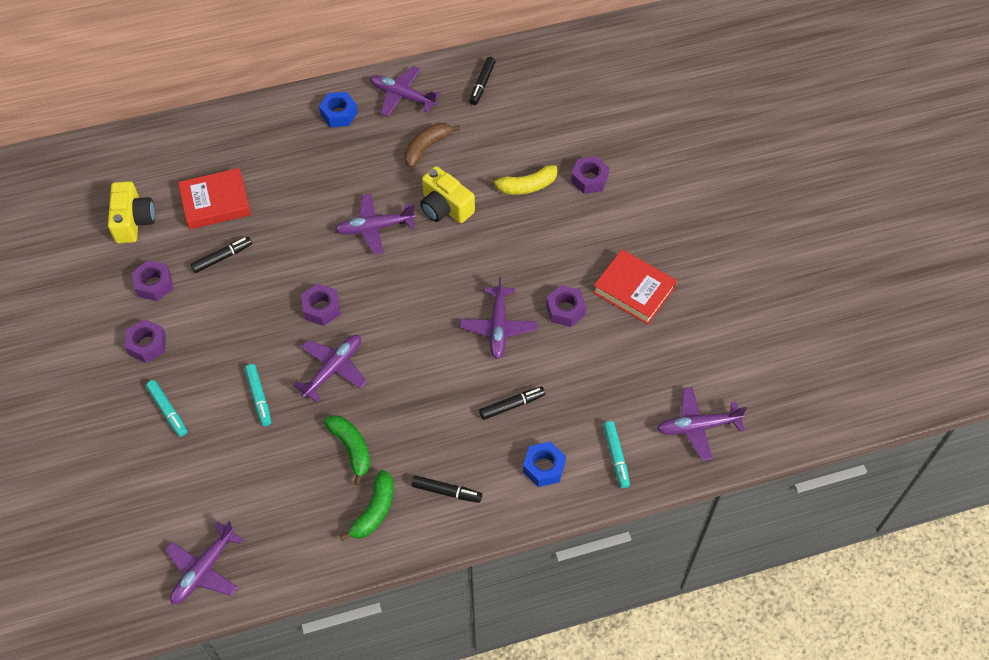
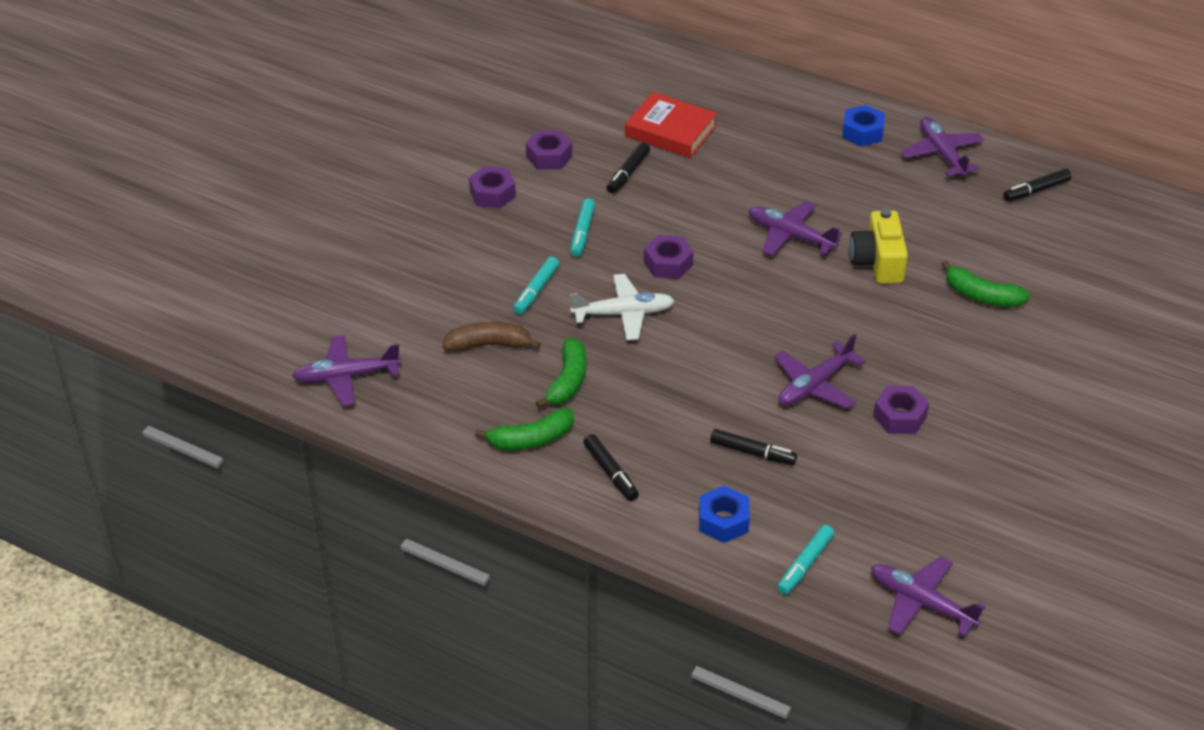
camera: 45 degrees right, 15 degrees down
yellow camera [108,181,155,243] -> none
turquoise marker [146,380,187,437] -> turquoise marker moved to [570,198,595,257]
black marker [190,237,252,273] -> black marker turned 105 degrees clockwise [607,143,650,193]
purple plane [293,335,367,402] -> white plane [570,274,674,340]
brown banana [404,123,460,168] -> brown banana moved to [443,322,541,352]
yellow banana [487,165,557,195] -> green banana [942,260,1030,307]
purple nut [571,156,609,194] -> none
red book [593,249,677,325] -> none

